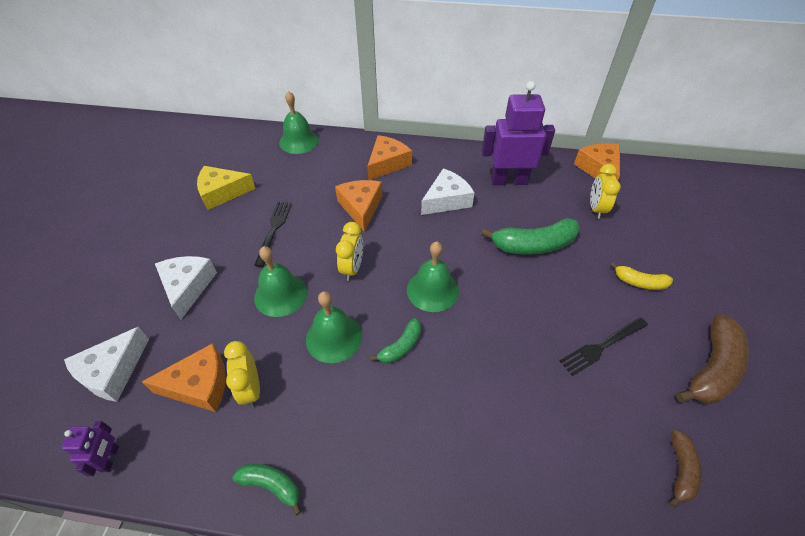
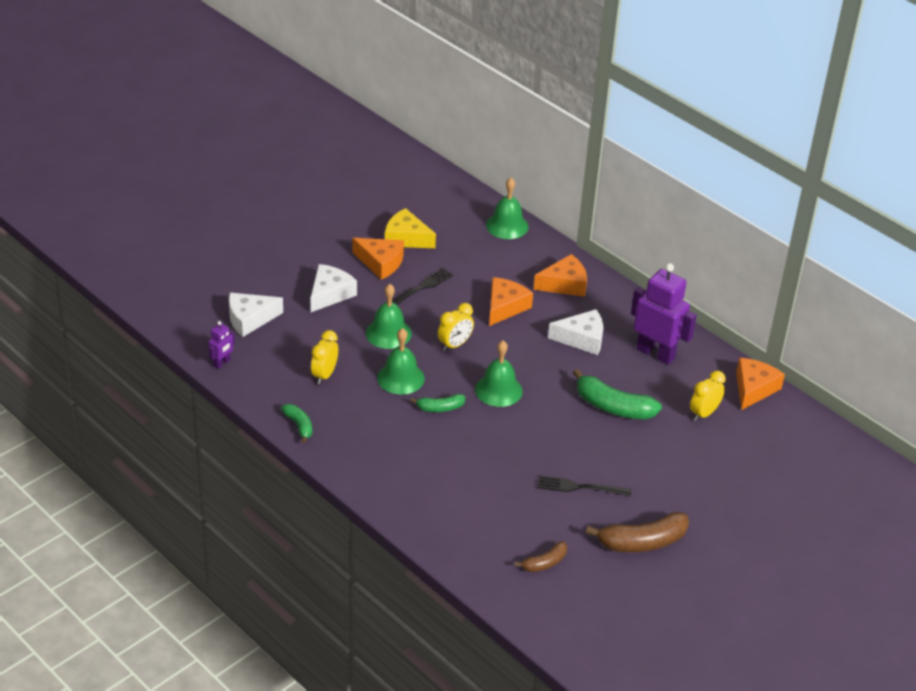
camera: 35 degrees right, 10 degrees down
orange cheese [142,343,226,412] -> orange cheese moved to [352,238,404,280]
yellow banana [610,262,673,290] -> none

